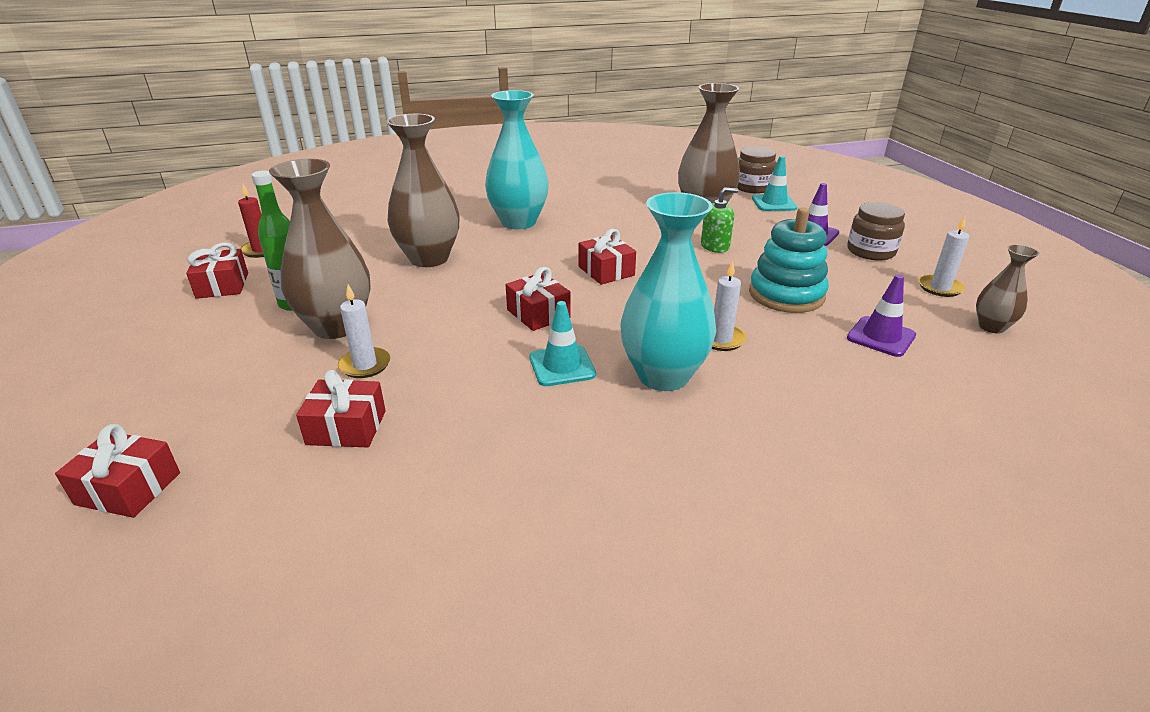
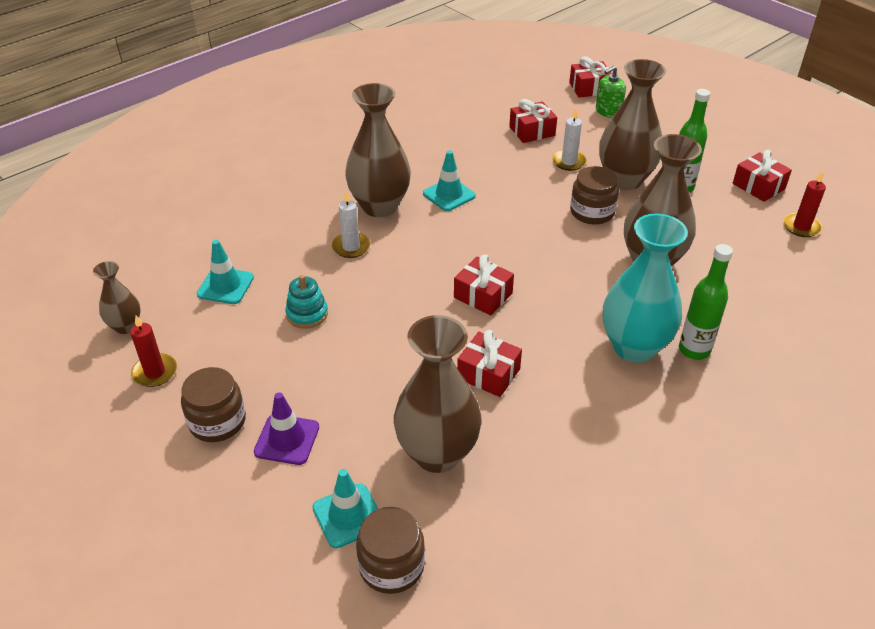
camera: 155 degrees right, 10 degrees up
red gift [506,267,571,331] -> red gift moved to [457,330,522,397]
turquoise vase [620,192,716,391] -> brown vase [345,83,411,217]
green soap dispenser [701,187,738,253] -> green soap dispenser moved to [596,66,626,118]
turquoise stacking toy [749,207,829,313] -> turquoise stacking toy [285,275,328,329], size x0.58
purple traffic cone [847,275,916,357] -> turquoise traffic cone [197,240,254,304]
white candle [918,216,969,297] -> red candle [130,315,177,387]
none -> brown jar [570,166,619,224]
none -> green bottle [679,244,733,360]

